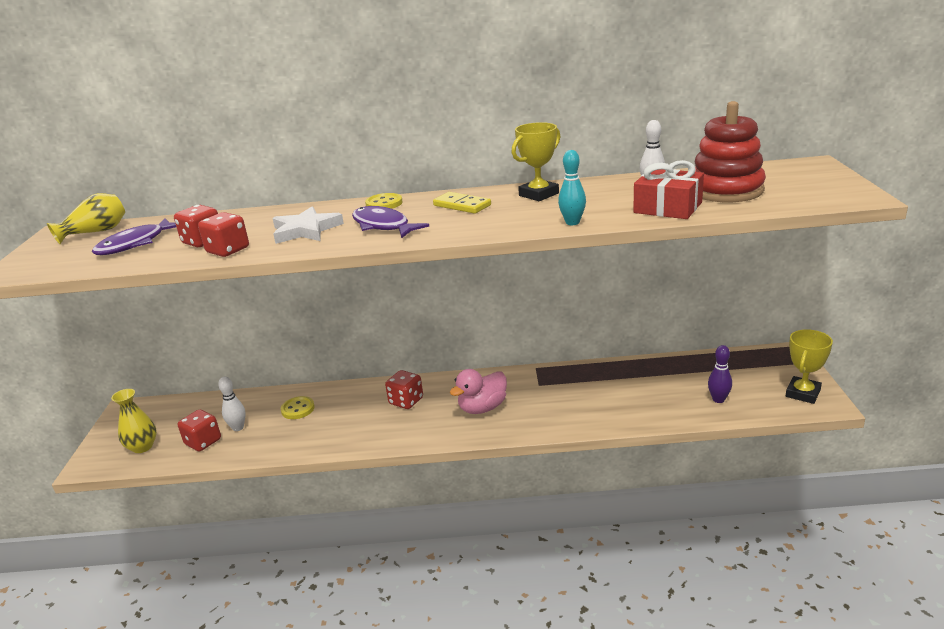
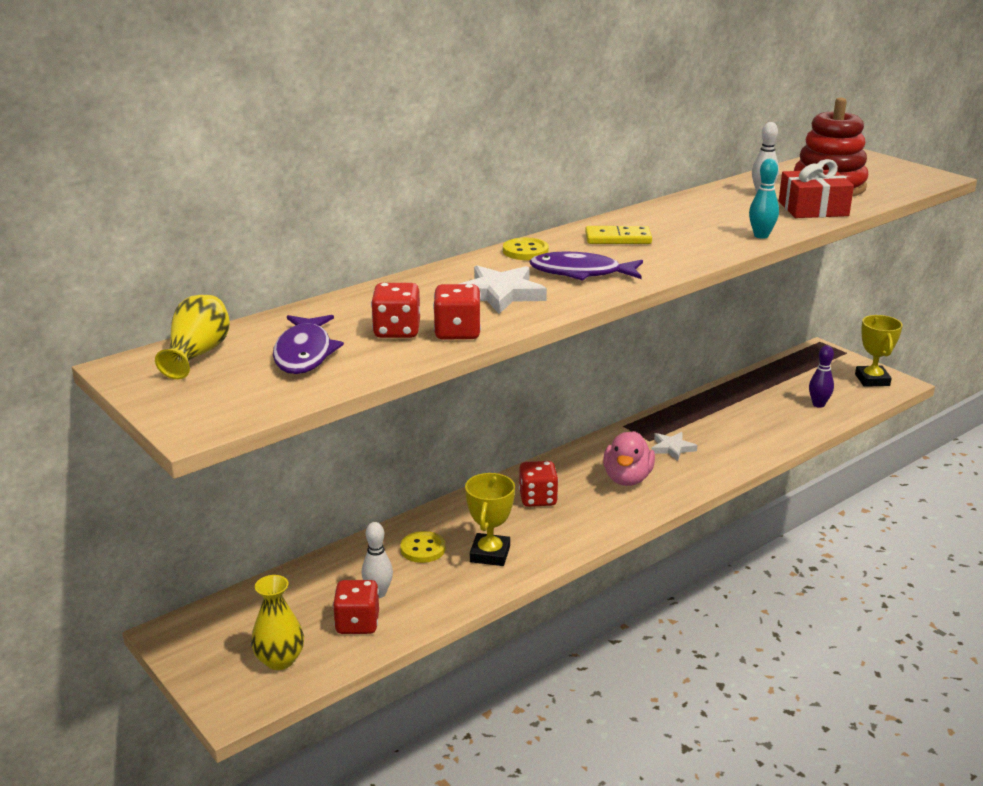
camera: 40 degrees left, 0 degrees up
yellow trophy [512,122,561,201] -> yellow trophy moved to [465,473,515,566]
none -> white star [651,432,698,461]

